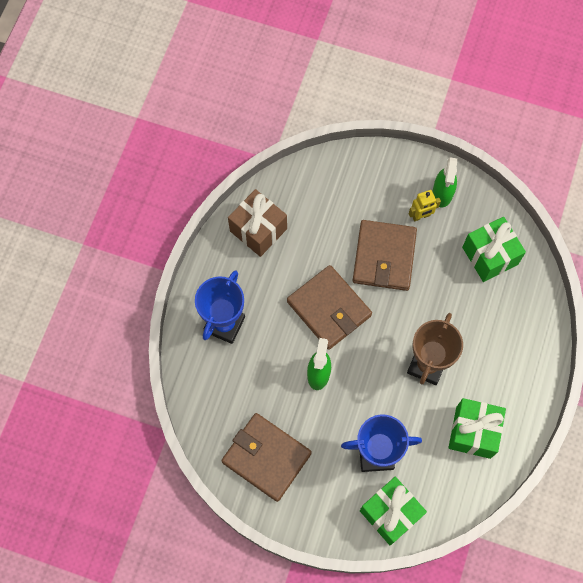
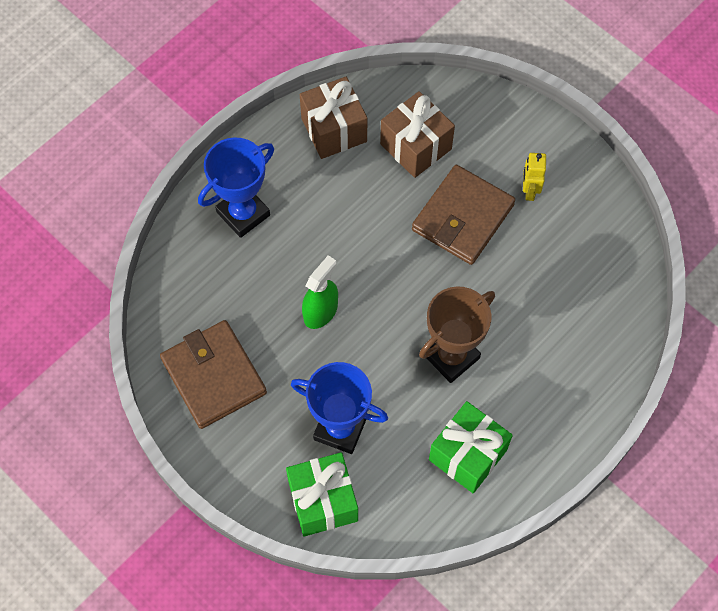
camera: 25 degrees right, 5 degrees down
brown wallet [287,265,372,350] -> none
yellow robot [409,190,441,221] -> yellow robot turned 90 degrees clockwise [523,153,546,201]
green spray bottle [432,157,457,207] -> none
green gift [462,217,526,282] -> none
none -> brown gift [380,91,455,178]

